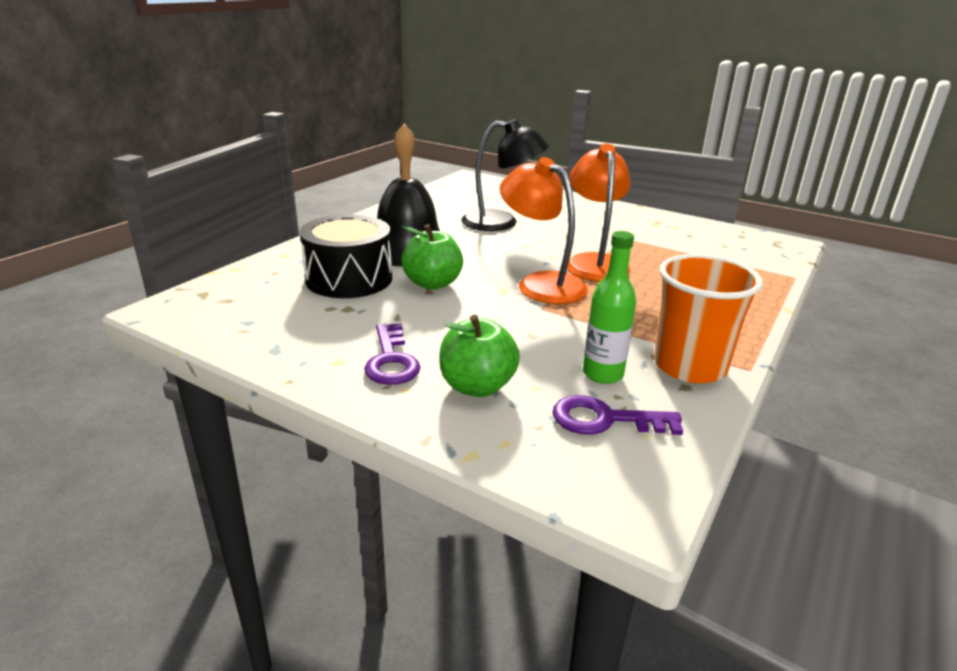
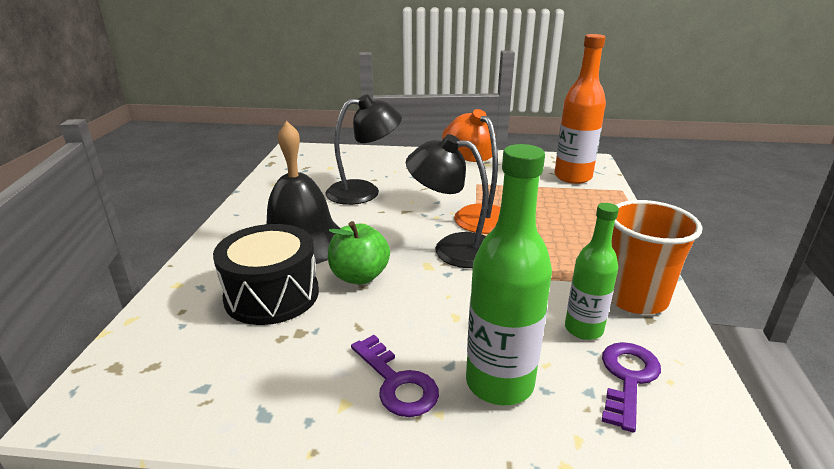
camera: 25 degrees left, 0 degrees up
green apple [439,315,520,397] -> green bottle [466,144,552,405]
orange lamp [499,157,588,304] -> black lamp [406,134,489,268]
purple key [553,395,683,435] -> purple key turned 135 degrees clockwise [602,342,661,433]
none -> orange bottle [554,34,606,184]

